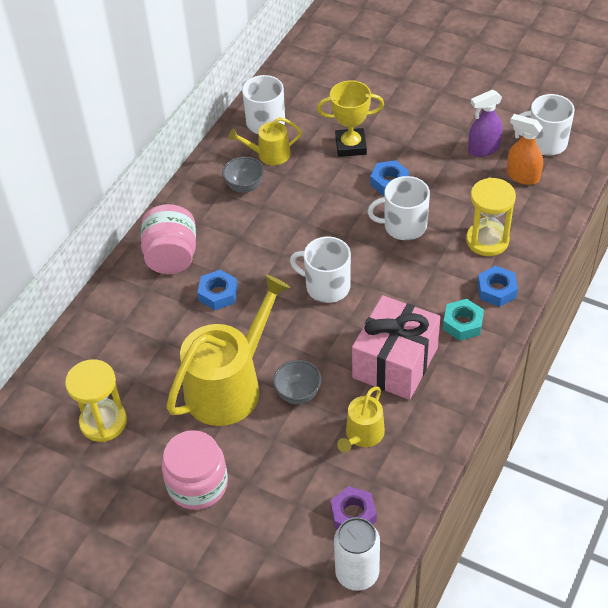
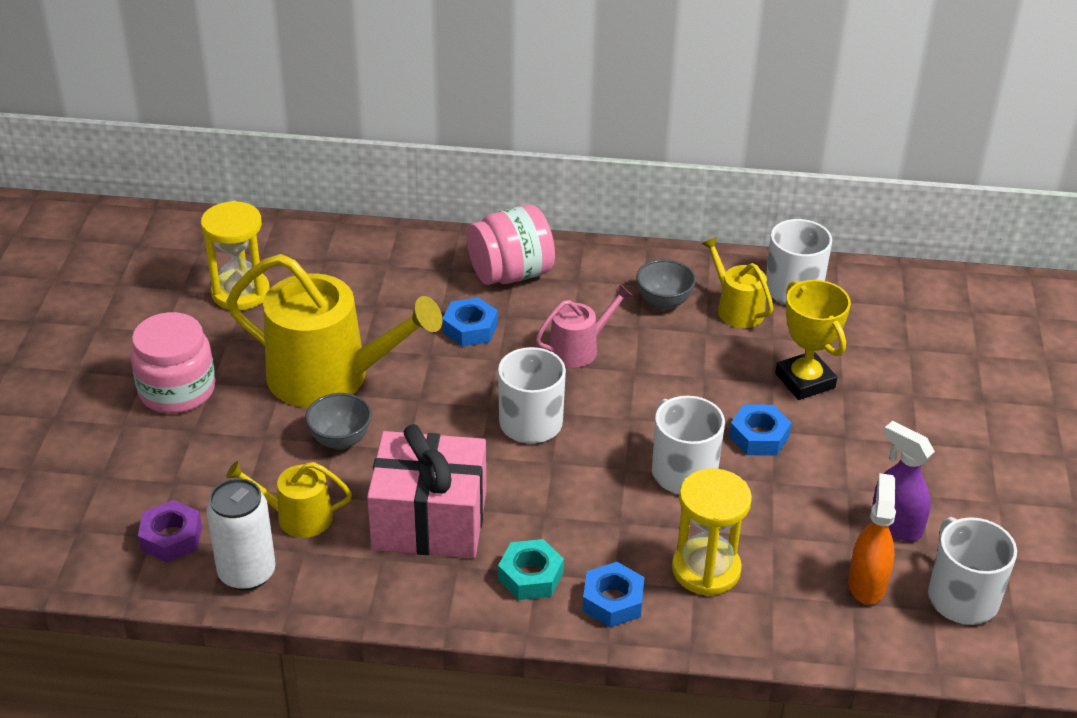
camera: 65 degrees right, 10 degrees down
white can [334,517,380,591] -> white can moved to [206,478,276,591]
none -> pink watering can [536,284,633,368]

